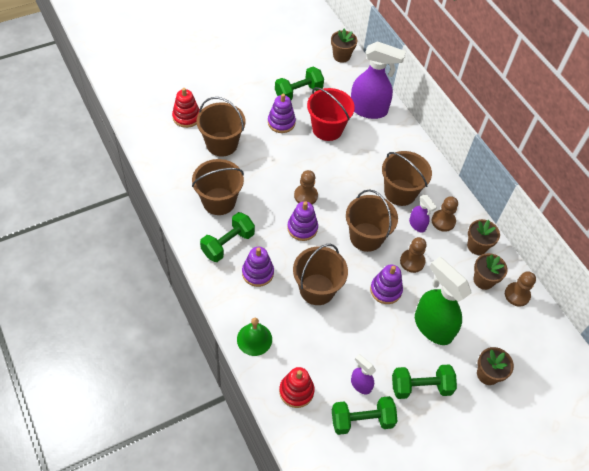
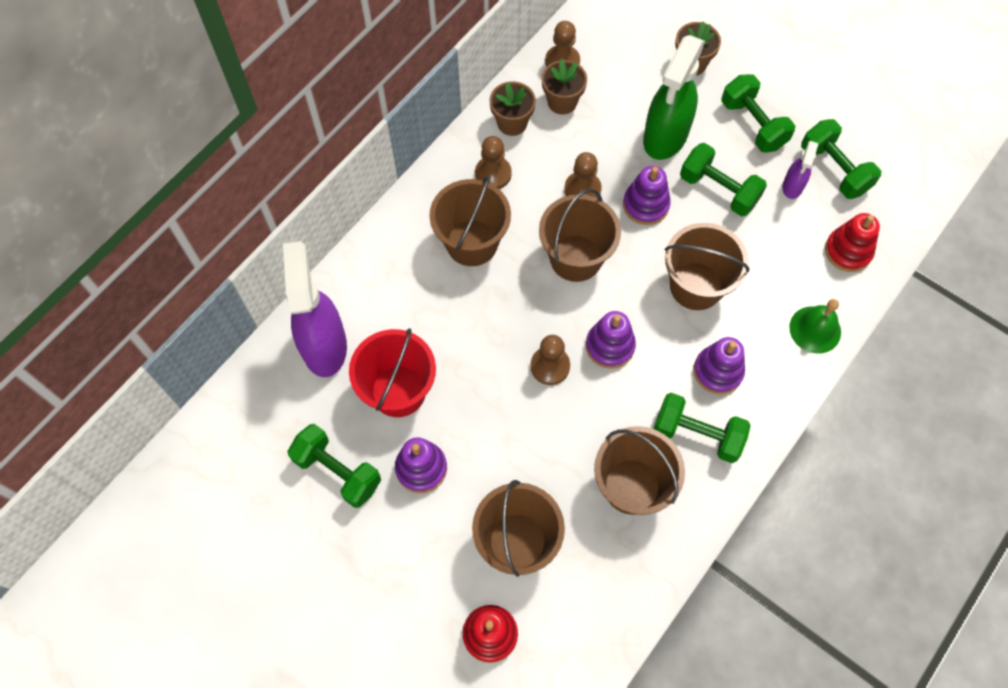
camera: 110 degrees left, 10 degrees up
brown flower pot [331,28,357,63] -> none
purple spray bottle [409,195,437,233] -> none
none -> green dumbbell [680,143,767,216]

